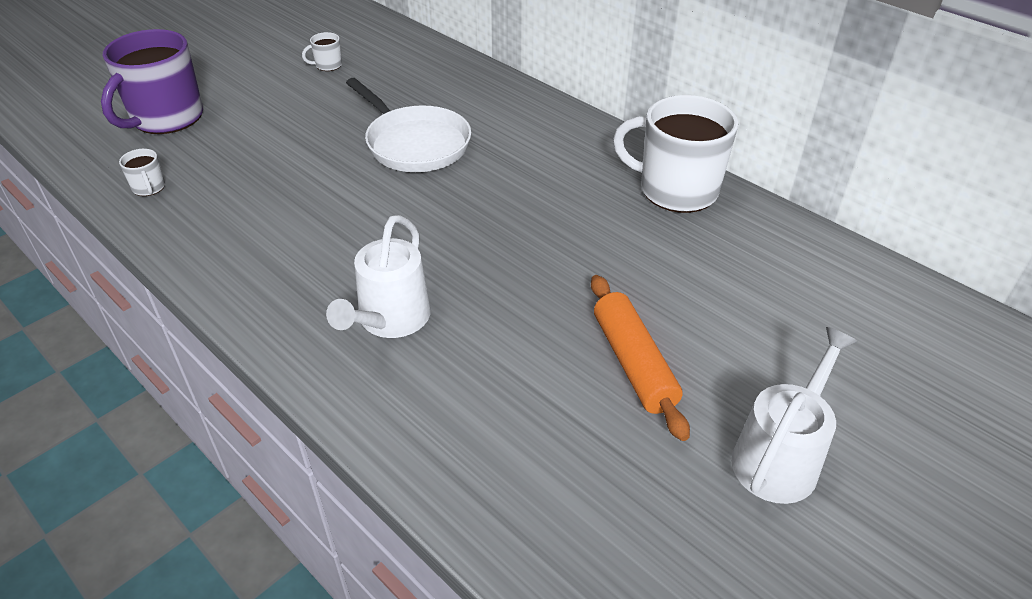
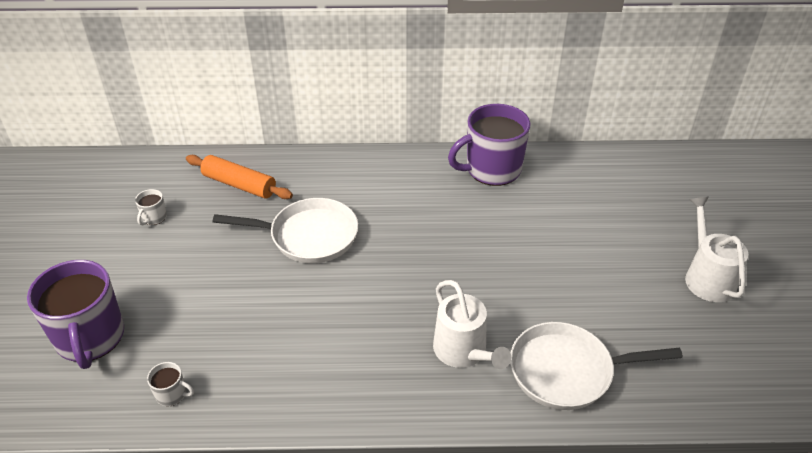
camera: 45 degrees left, 0 degrees up
orange rolling pin [591,275,690,441] -> orange rolling pin moved to [186,155,293,199]
white mug [613,95,738,213] -> purple mug [448,104,531,186]
none -> white pan [510,322,683,410]

